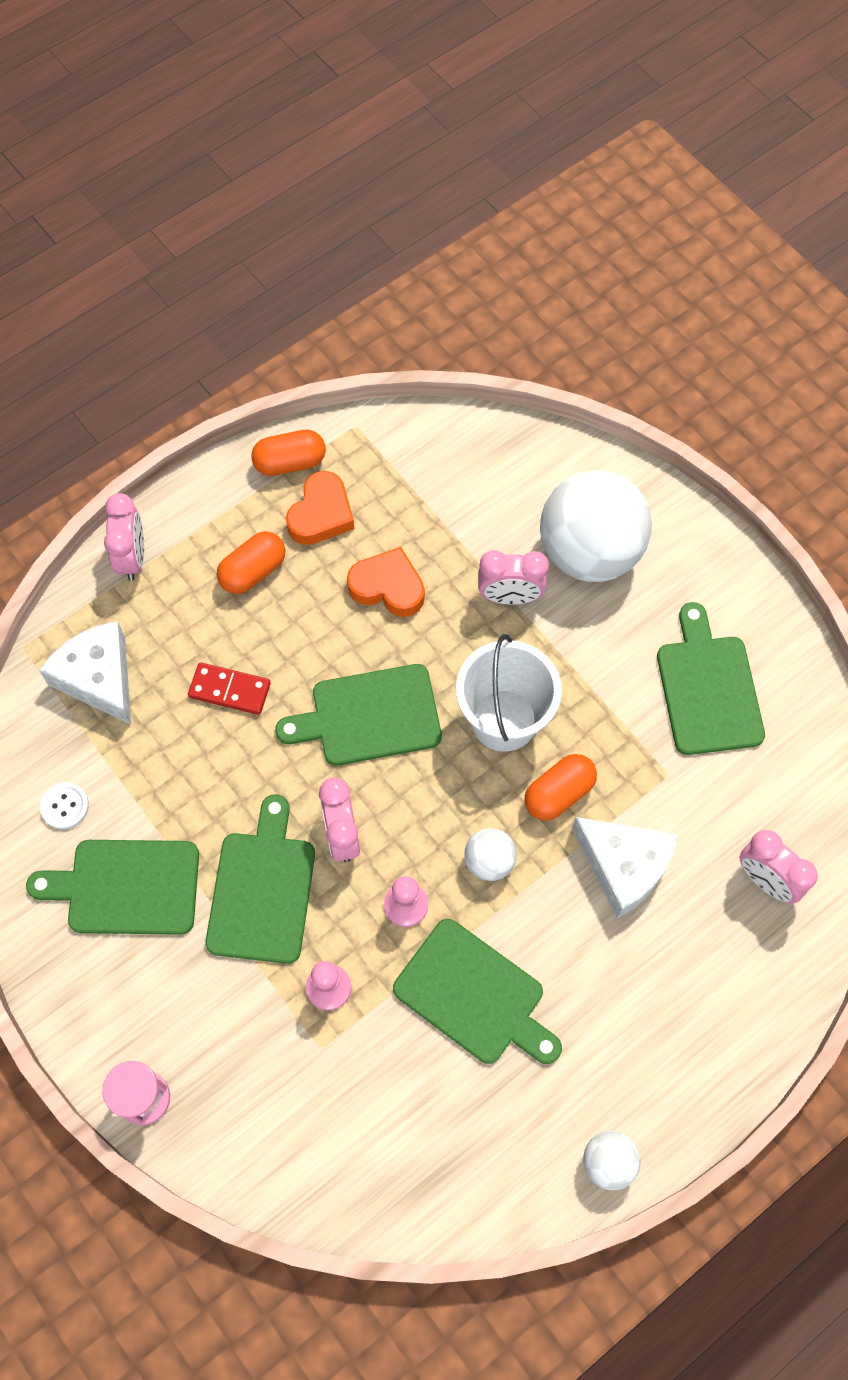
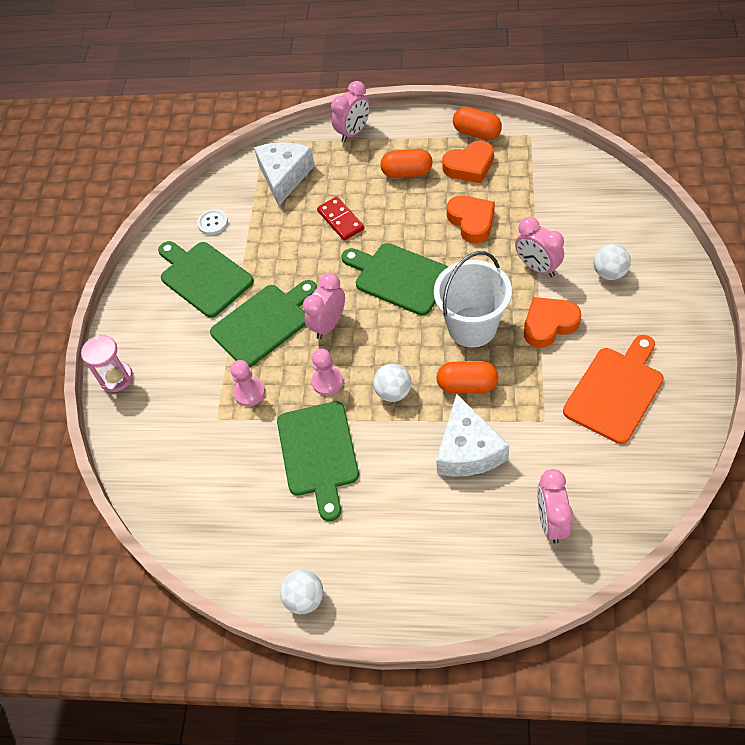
camera: 50 degrees right, 10 degrees down
white ball [540,470,652,582] -> white ball [593,244,631,280], size x0.44
green cutting board [657,602,765,755] -> orange cutting board [563,335,664,444]
none -> orange heart [524,297,581,348]

